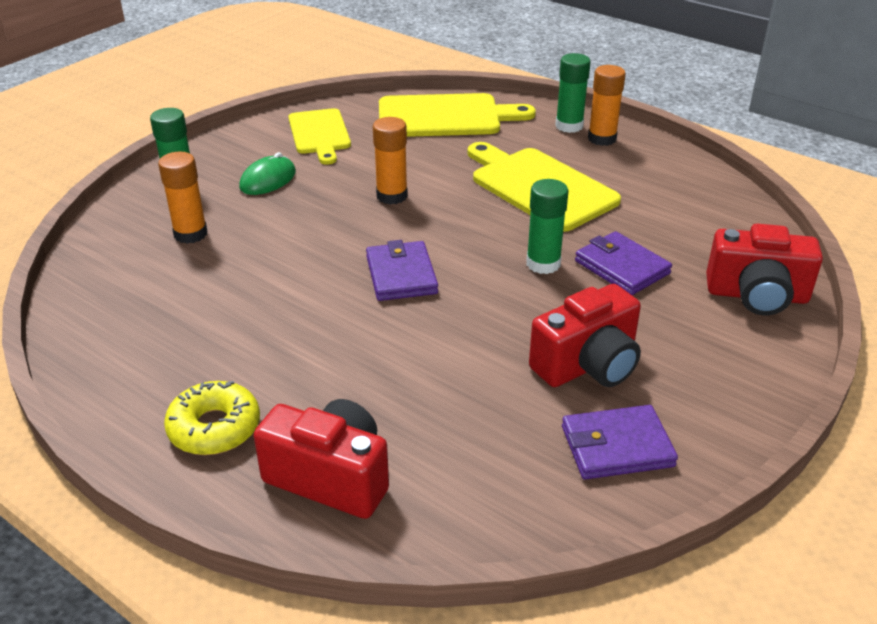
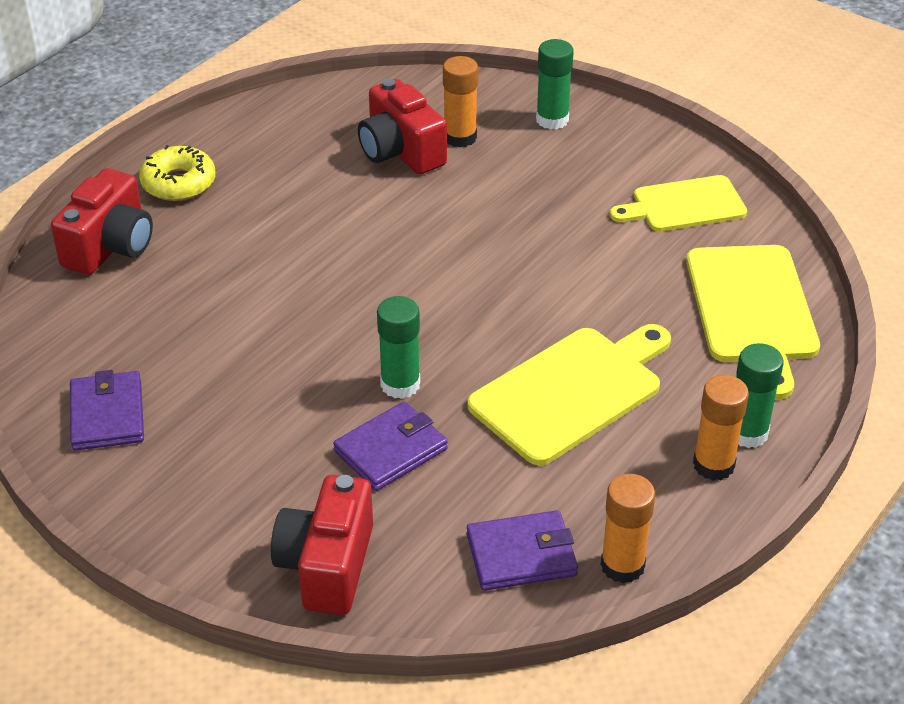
camera: 90 degrees right, 5 degrees up
green mouse [239,152,296,195] -> none
purple wallet [366,240,438,301] -> purple wallet moved to [467,510,578,591]
orange glue stick [373,117,408,205] -> orange glue stick moved to [600,474,655,583]
red camera [529,284,641,387] -> red camera moved to [358,79,447,174]

